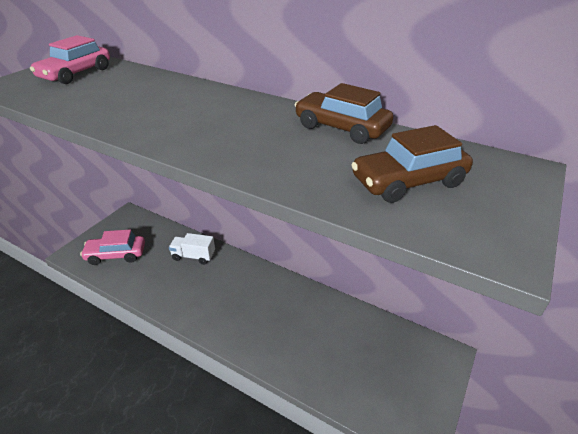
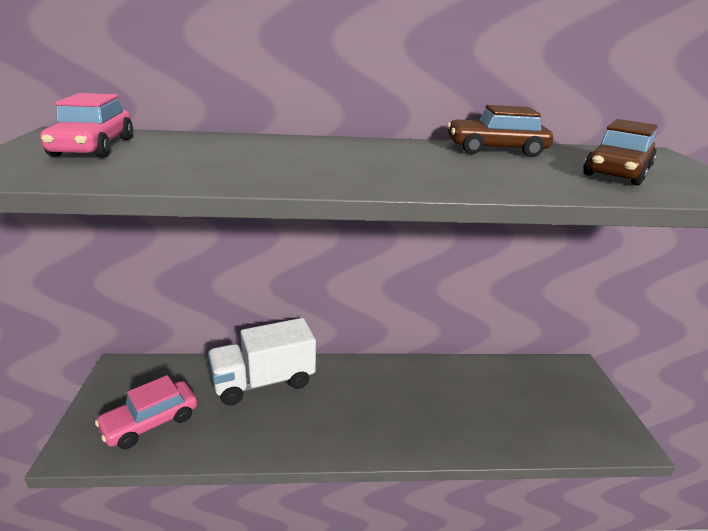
camera: 35 degrees left, 10 degrees down
white truck [169,233,215,265] -> white truck [208,318,316,406], size x1.72

